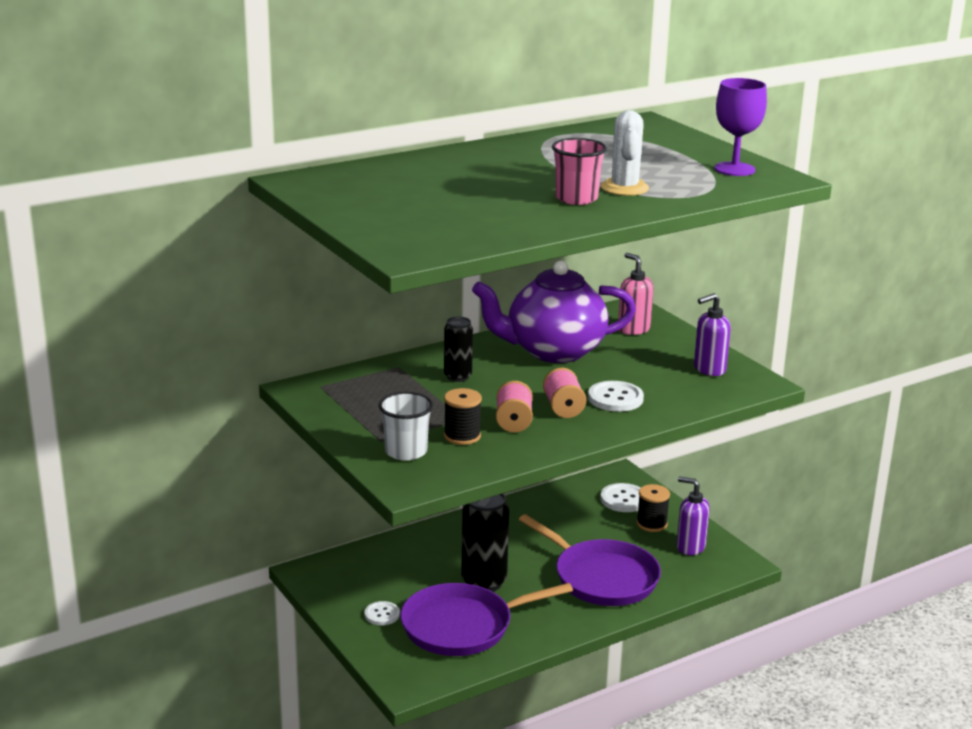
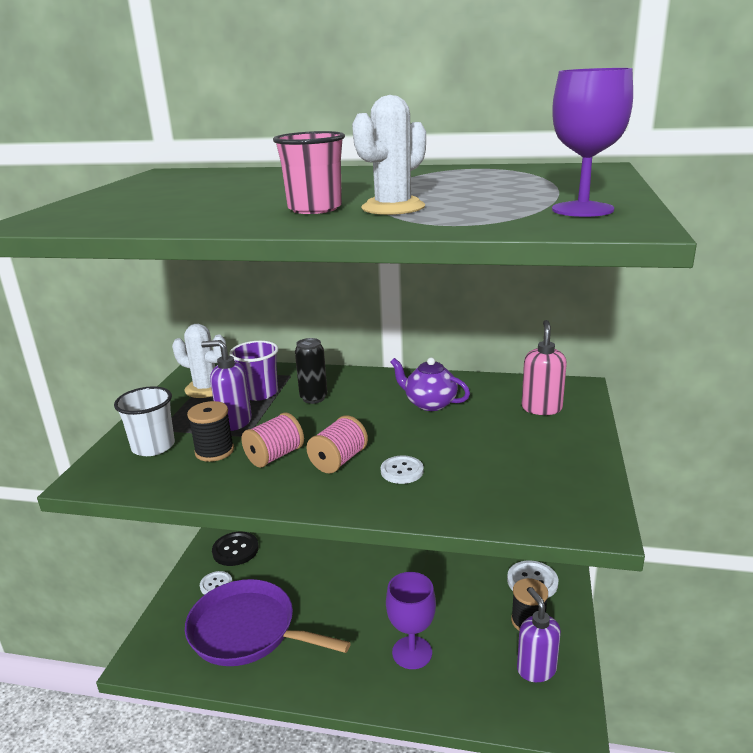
camera: 45 degrees right, 0 degrees up
black can [461,493,509,592] -> none
purple teapot [472,260,636,363] -> purple teapot [391,357,470,411], size x0.49
purple pan [519,514,661,606] -> purple goblet [386,572,436,669]
white button [588,381,644,412] -> white button [381,455,424,484], size x0.65
purple soap dispenser [694,293,731,376] -> purple soap dispenser moved to [201,340,252,431]
none -> white cactus [172,324,226,398]
none -> black button [212,532,259,566]
none -> purple cup [230,341,279,401]

